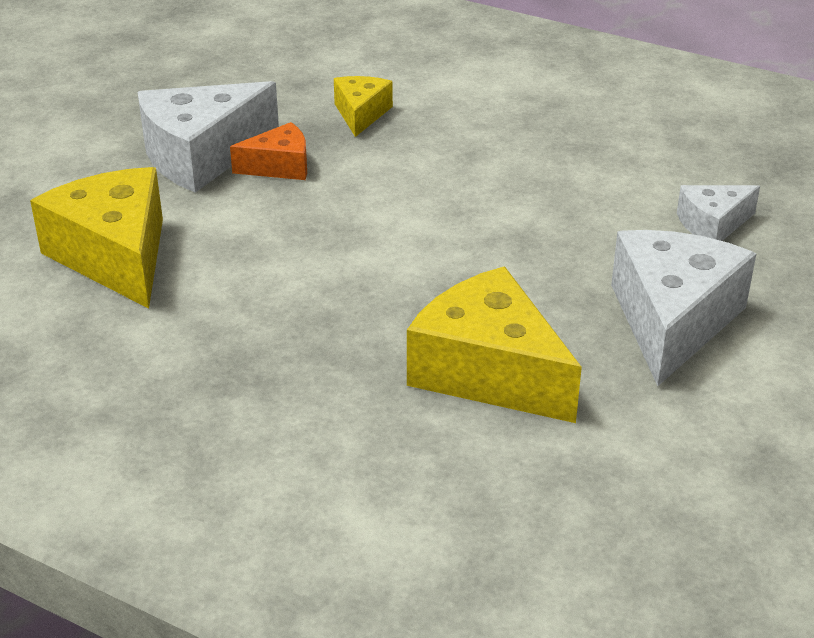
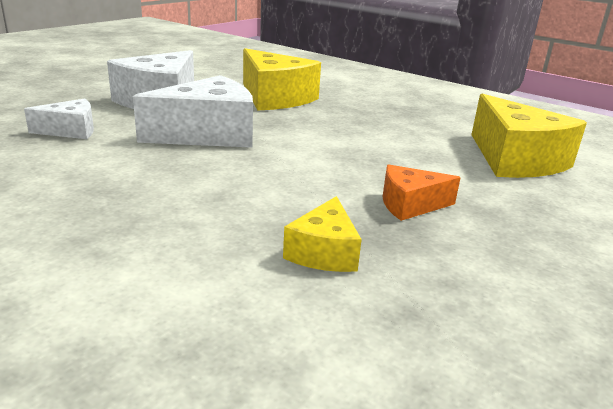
camera: 175 degrees left, 10 degrees down
white cheese [138,81,279,193] -> white cheese moved to [133,75,253,148]

